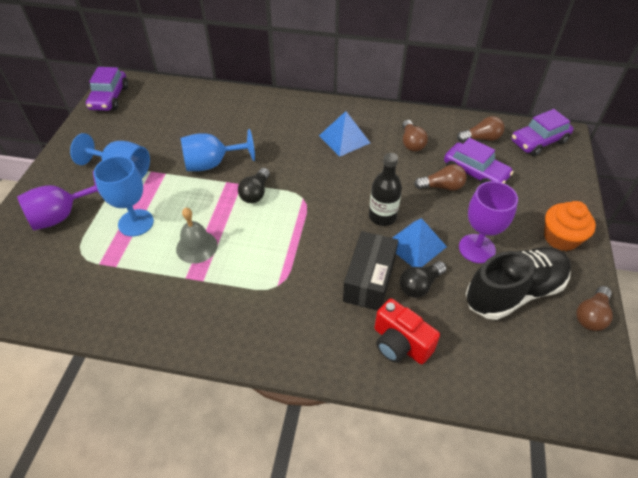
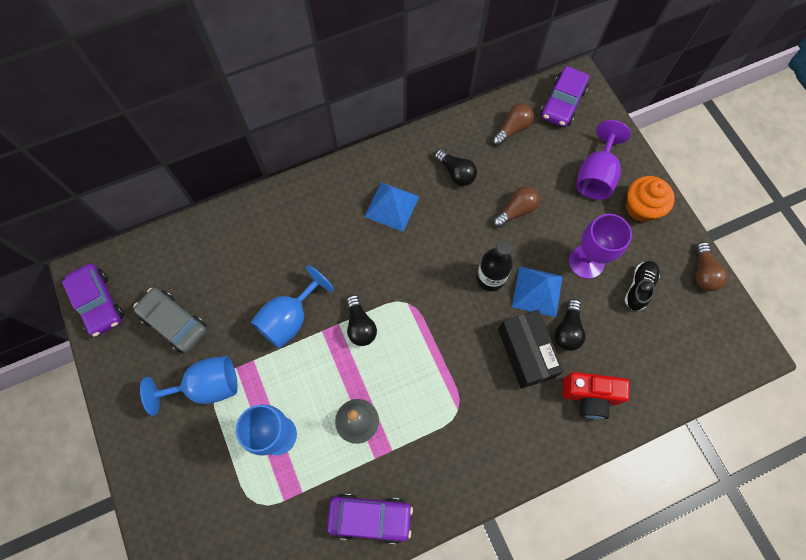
camera: 35 degrees left, 20 degrees up
purple goblet [17,171,107,230] -> purple goblet moved to [576,120,631,200]
brown light bulb [402,120,428,152] -> black light bulb [435,149,477,186]
purple car [444,138,514,185] -> purple car moved to [327,493,413,544]
black shoe [466,247,571,320] -> black shoe [625,261,660,311], size x0.51
none -> grey car [133,288,207,353]

